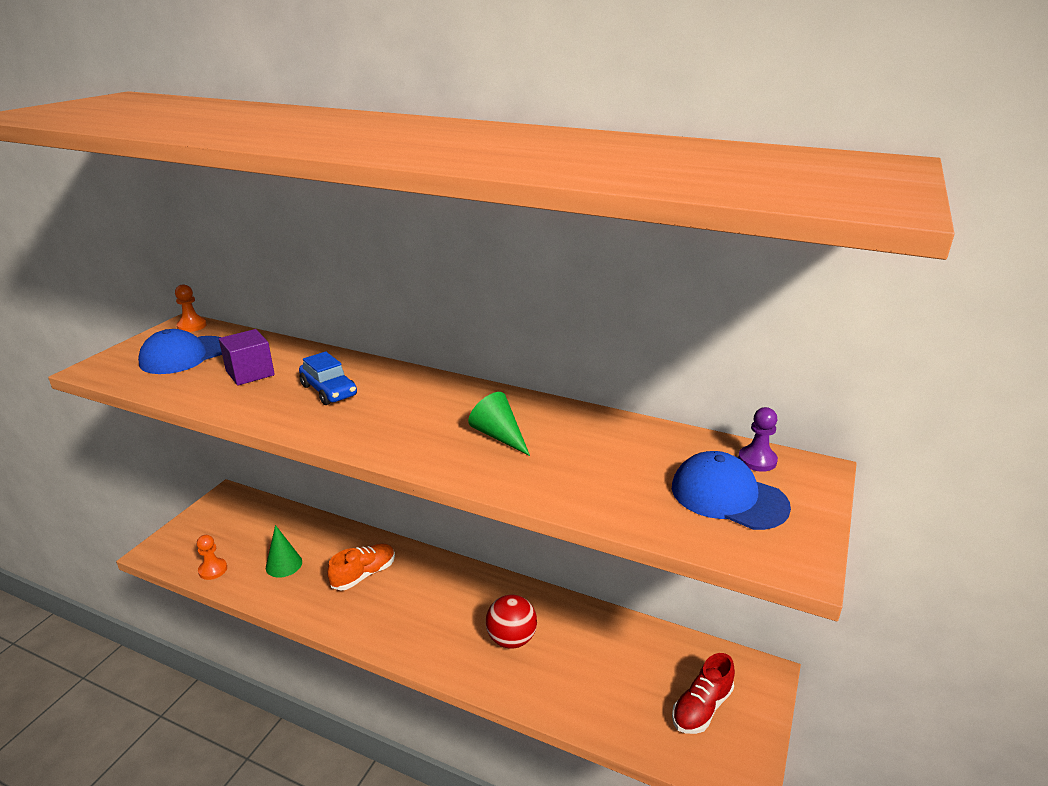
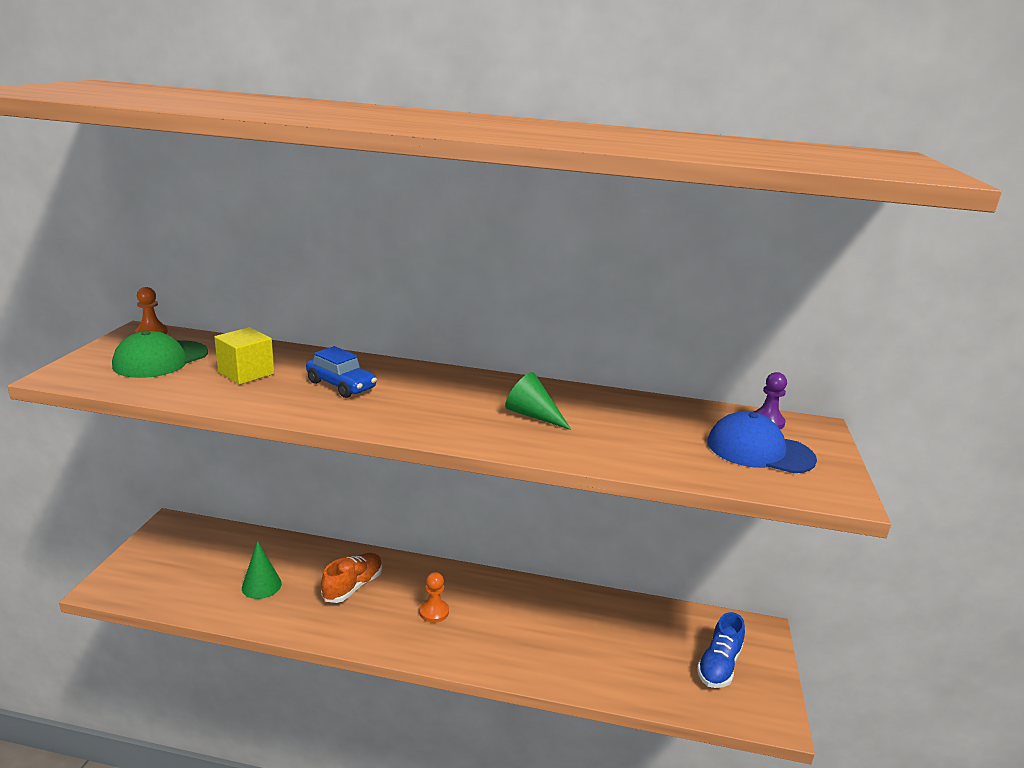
camera: 15 degrees left, 5 degrees down
blue cap [138,329,222,374] -> green cap [112,330,208,378]
orange pawn [197,535,227,580] -> orange pawn moved to [419,572,449,623]
purple cube [219,329,275,386] -> yellow cube [214,327,274,385]
red ball [486,595,537,649] -> none
red shoe [672,653,735,734] -> blue shoe [697,612,745,688]

